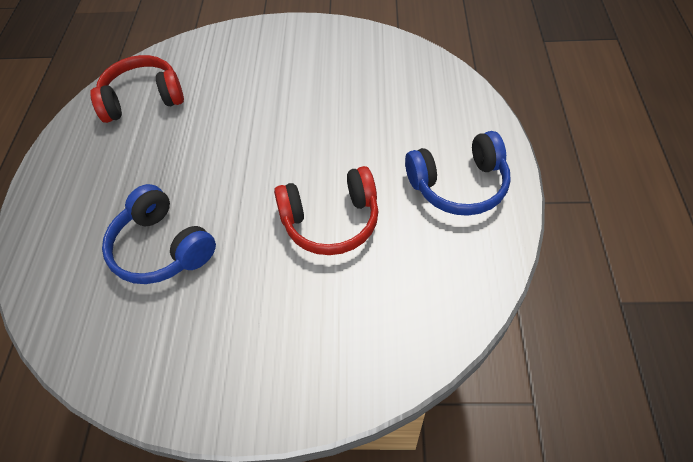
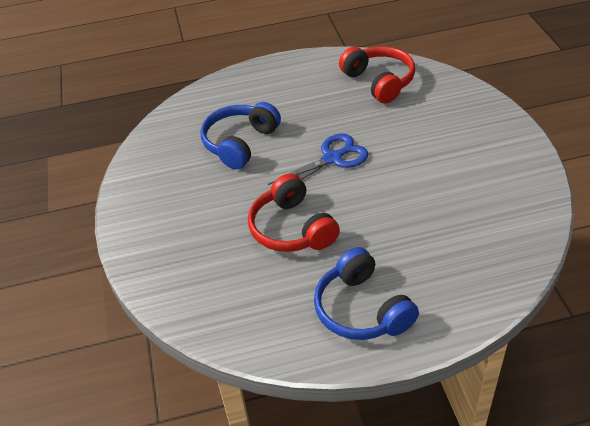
camera: 75 degrees right, 10 degrees down
none -> blue scissors [268,134,368,185]

